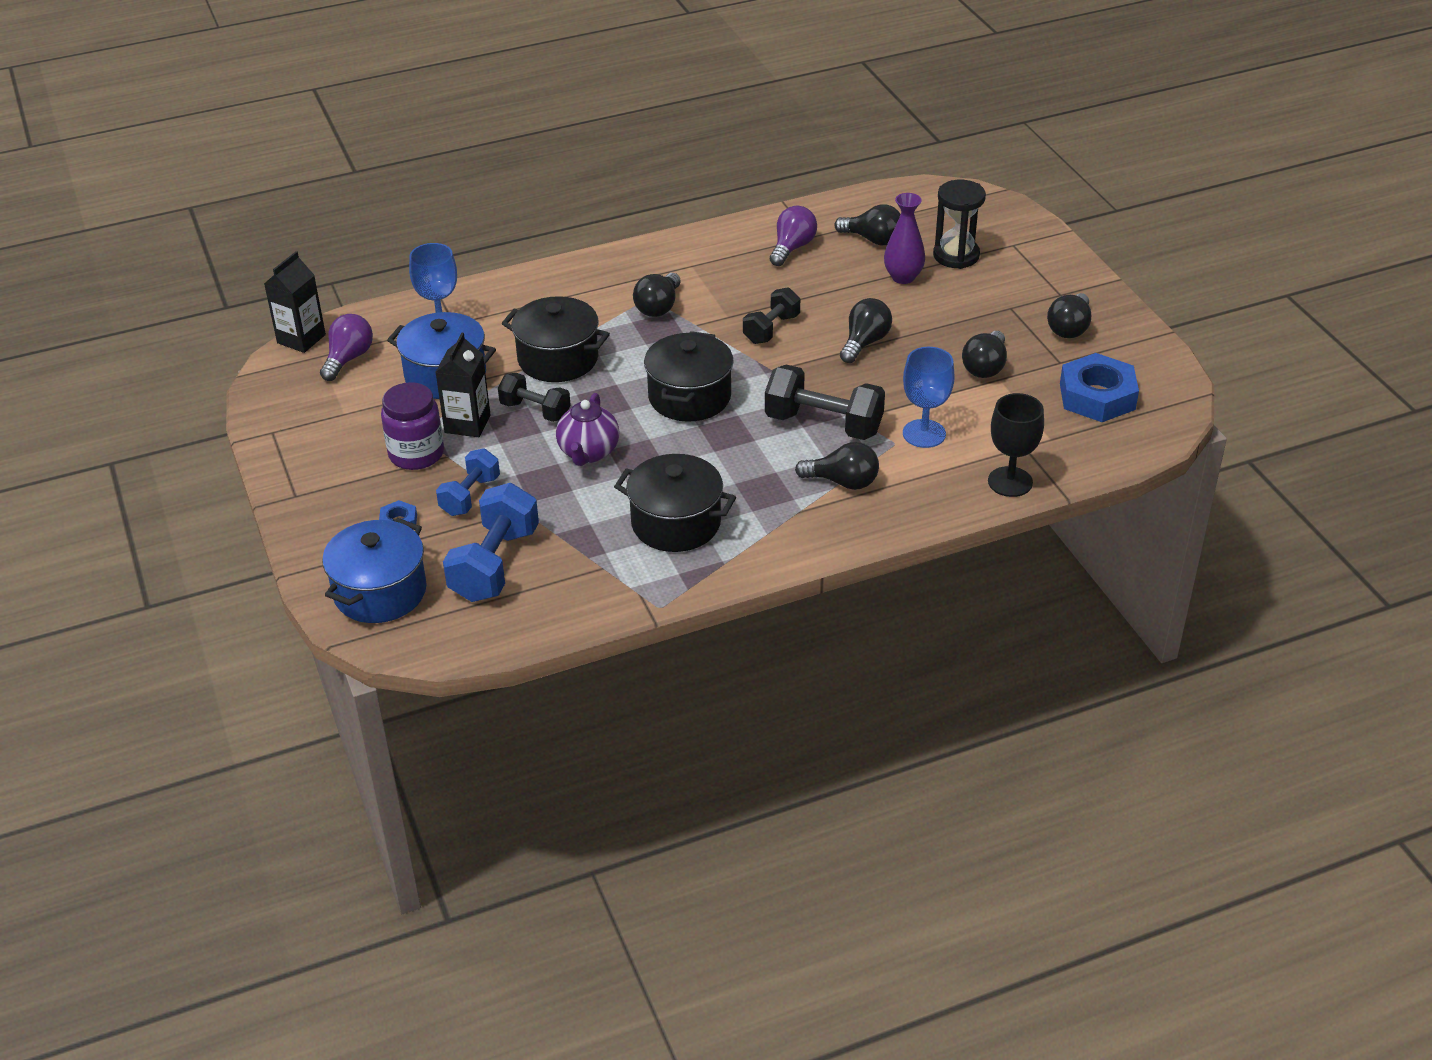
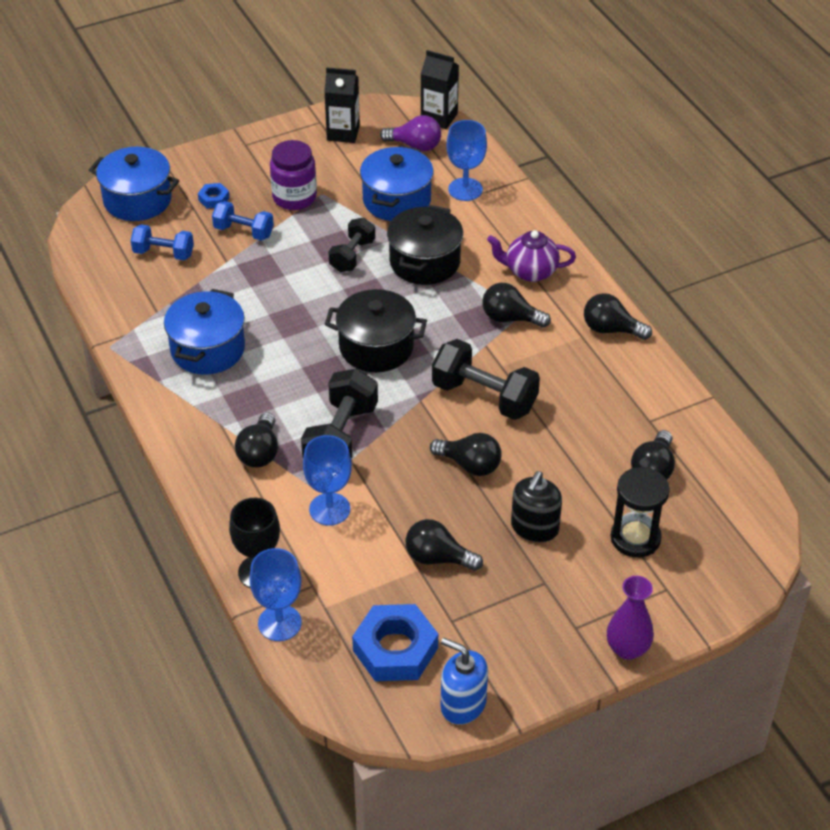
camera: 85 degrees right, 5 degrees up
black carton [435,333,491,437] -> black carton moved to [324,67,360,143]
blue dumbbell [443,483,539,602] -> blue dumbbell [130,224,194,260], size x0.62
purple teapot [556,393,620,466] -> purple teapot moved to [487,230,576,282]
black pot [614,454,736,552] -> blue pot [164,289,245,375]
black dumbbell [743,287,800,344] -> black dumbbell [432,339,540,420], size x1.61
purple light bulb [770,206,817,266] -> none
purple vase [884,193,925,284] -> purple vase moved to [607,576,654,660]
black light bulb [1047,293,1091,338] -> black light bulb moved to [584,293,652,340]
none -> blue goblet [249,548,302,641]
none -> blue soap dispenser [441,638,488,725]
none -> black soap dispenser [511,471,562,542]

